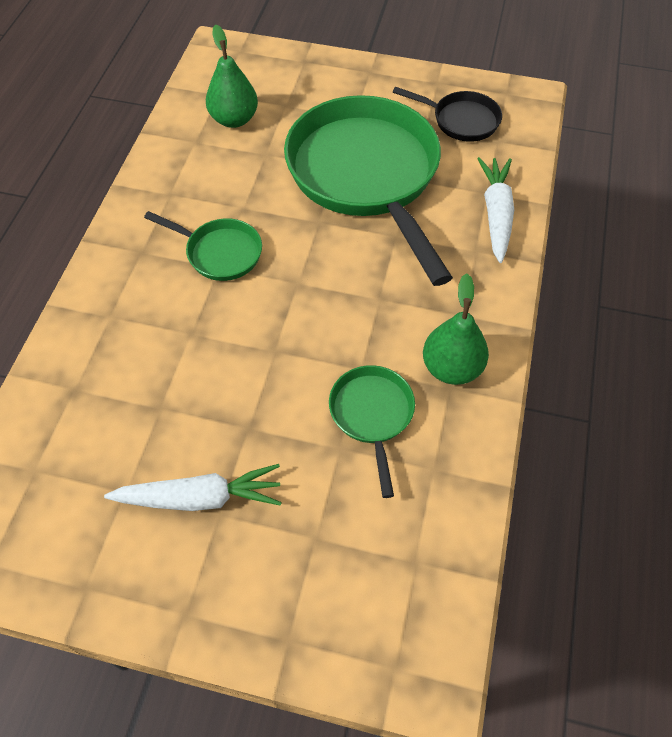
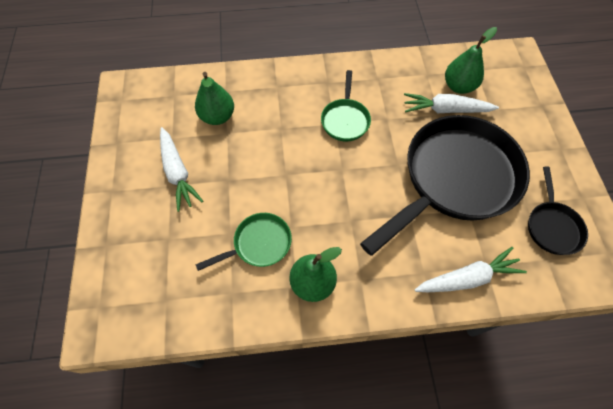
camera: 70 degrees right, 5 degrees up
green pan [284,95,453,286] -> black pan [360,115,530,256]
none -> green pear [195,72,234,125]
none -> white carrot [404,93,499,113]

